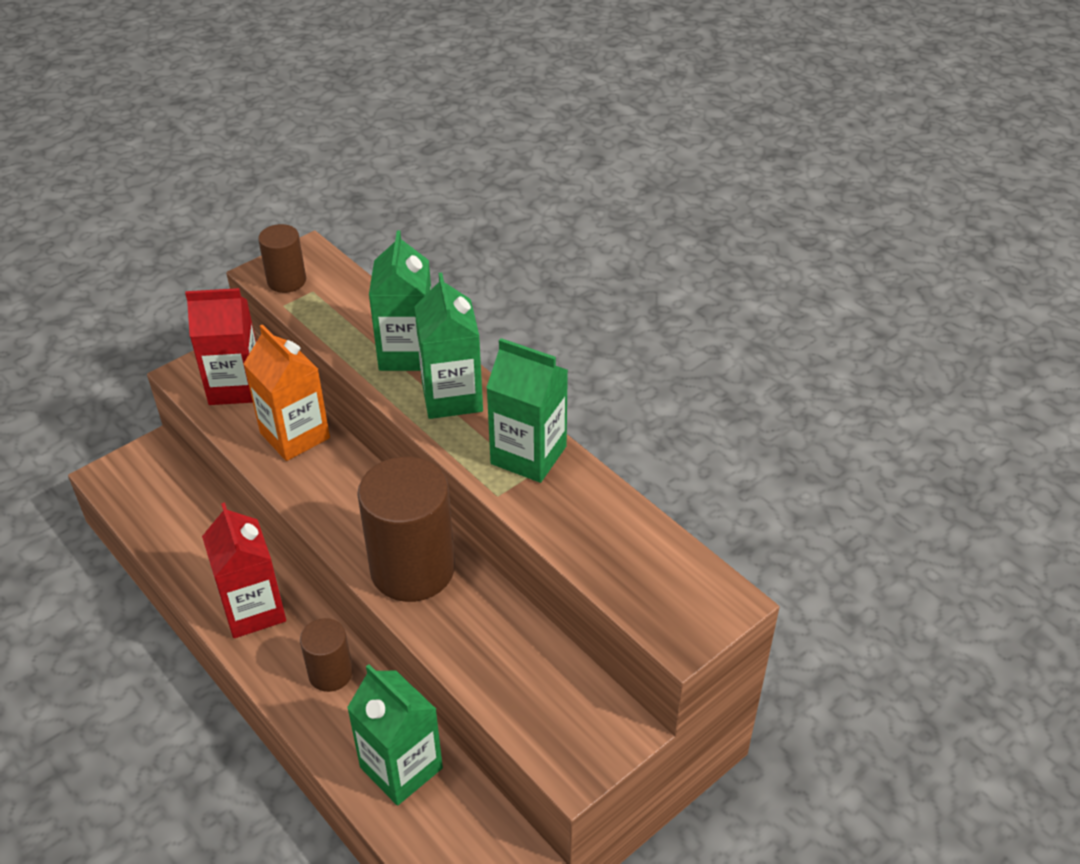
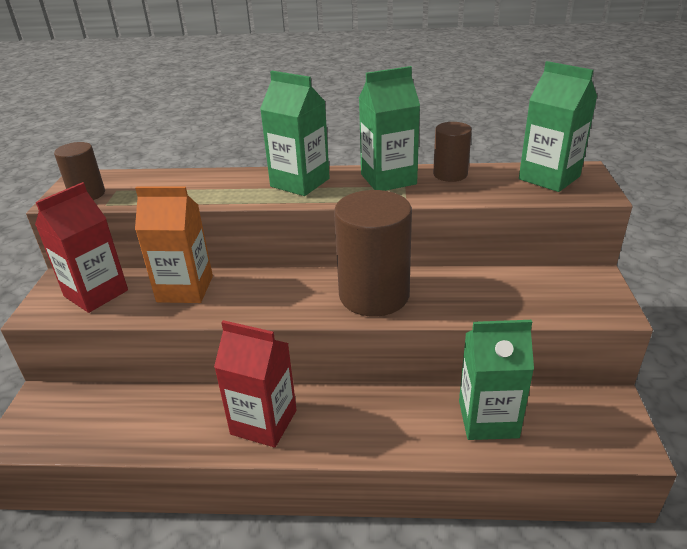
camera: 45 degrees left, 10 degrees down
brown cylinder [300,618,353,692] -> brown cylinder moved to [433,122,472,182]
green carton [369,230,431,371] -> green carton moved to [519,61,597,192]

